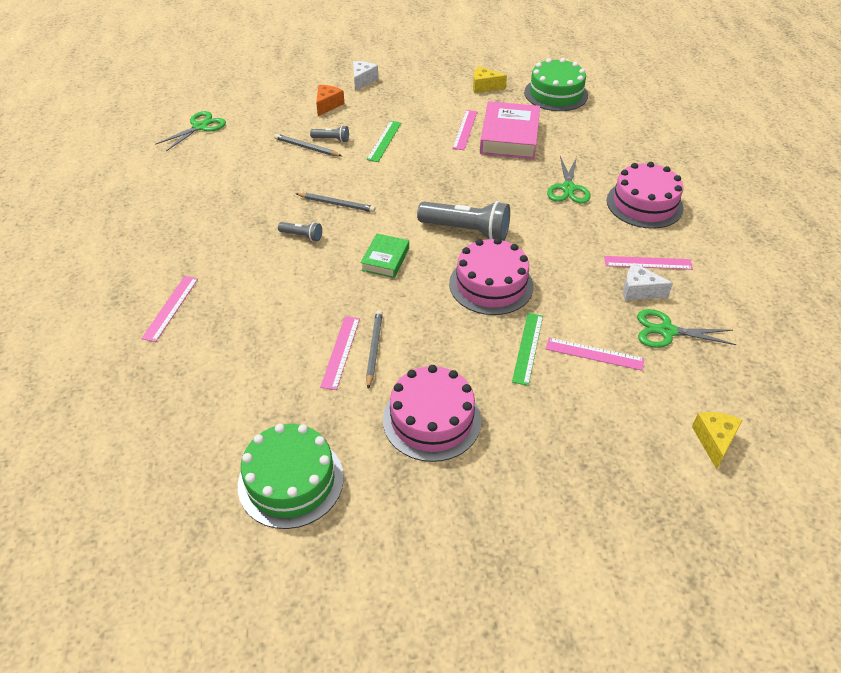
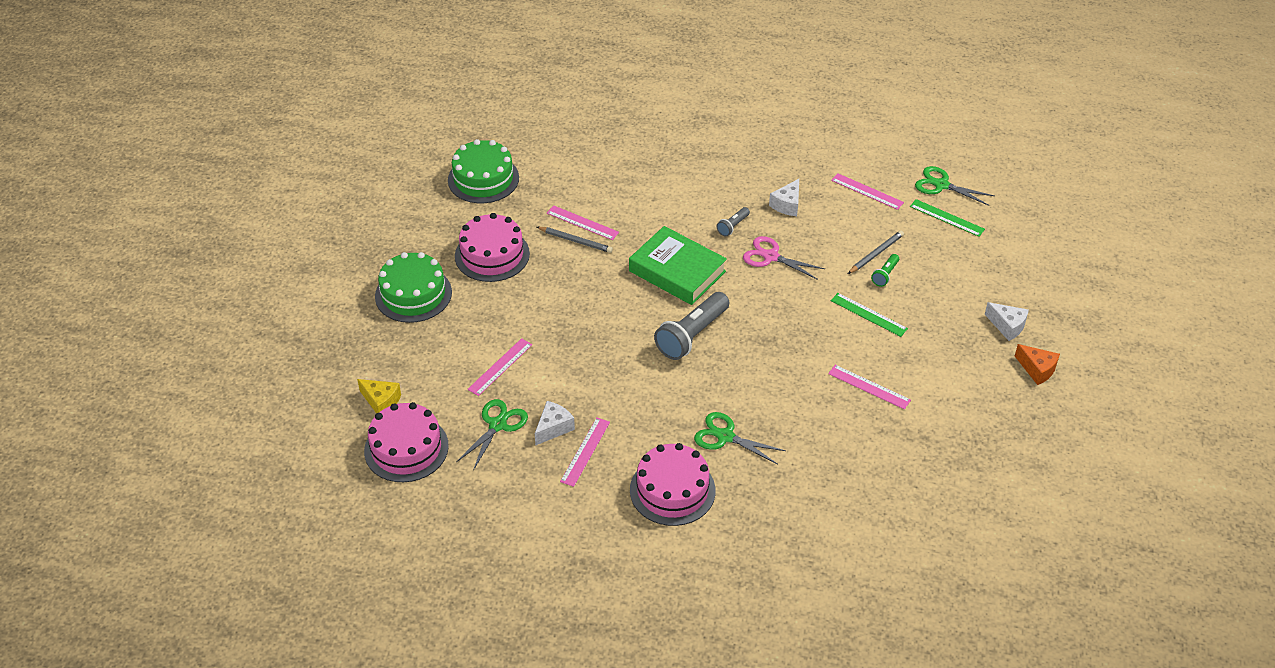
camera: 110 degrees right, 0 degrees up
pink ruler [141,276,198,342] -> pink ruler moved to [831,173,904,210]
green scissors [155,111,226,151] -> green scissors turned 150 degrees clockwise [915,166,994,206]
grey pencil [295,193,375,212] -> pink scissors [743,236,825,280]
grey flashlight [310,125,349,143] -> green flashlight [871,254,899,287]
orange cheese [316,85,344,116] -> orange cheese moved to [1015,344,1060,385]
green book [361,233,409,278] -> green book [629,226,727,305], size x1.81
pink cake [449,238,533,315] -> pink cake moved to [364,402,449,482]
yellow cheese [473,66,507,93] -> none
pink book [480,101,540,159] -> none
green ruler [512,313,543,386] -> green ruler moved to [910,199,985,237]
green cake [524,58,588,111] -> green cake moved to [375,252,452,323]
none -> white cheese [769,179,799,216]

